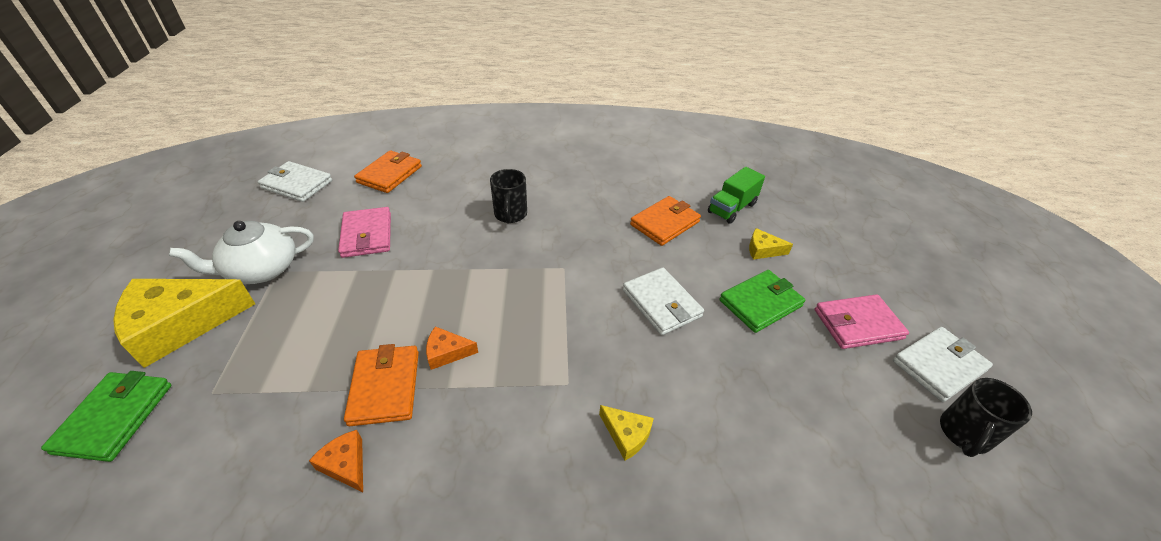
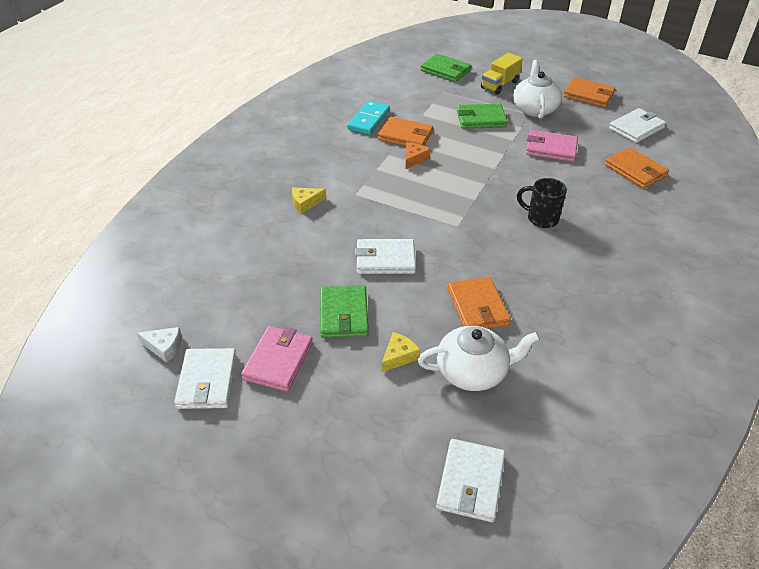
camera: 120 degrees right, 0 degrees up
yellow cheese [113,279,255,368] -> yellow truck [481,53,523,95]
orange cheese [309,430,363,492] -> turquoise domino [347,101,390,135]
green truck [708,167,765,224] -> white teapot [418,326,540,391]
black mug [940,378,1032,457] -> white cheese [137,327,182,363]
none -> white wallet [436,439,505,522]
none -> green wallet [457,104,508,129]
none -> orange wallet [563,77,615,107]

